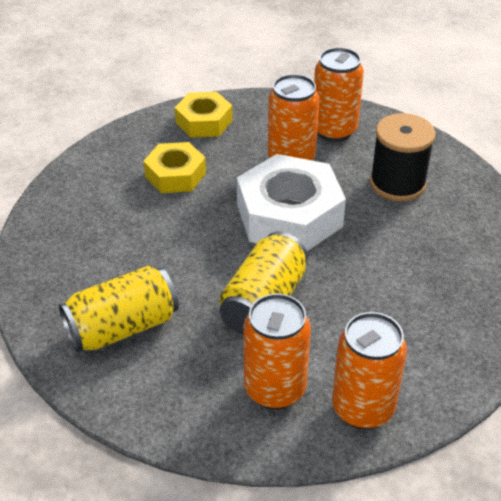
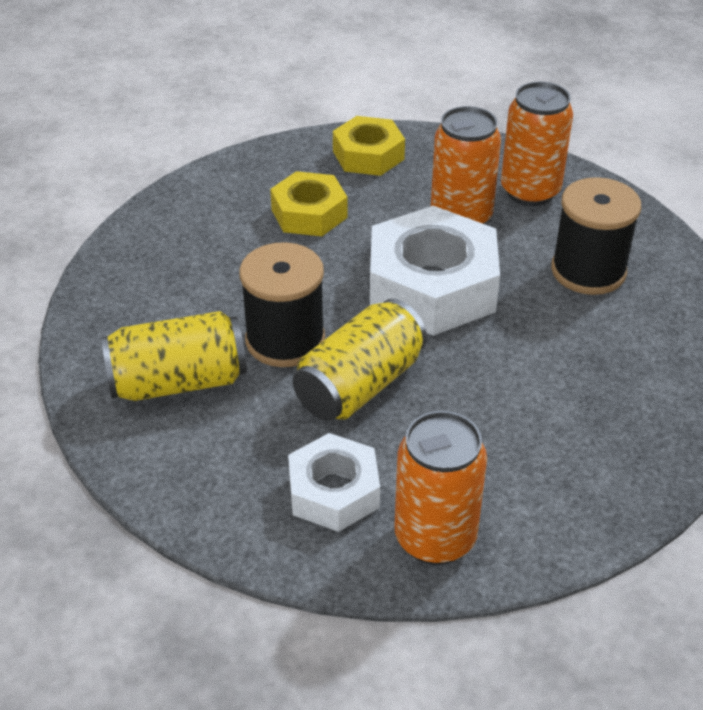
camera: 15 degrees right, 0 degrees up
orange can [243,293,311,410] -> white nut [288,433,380,532]
none -> black spool [240,242,325,367]

